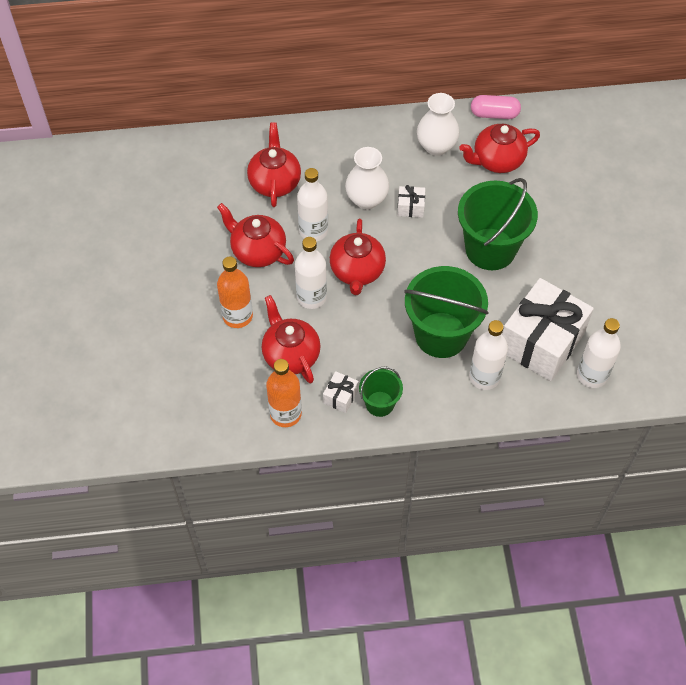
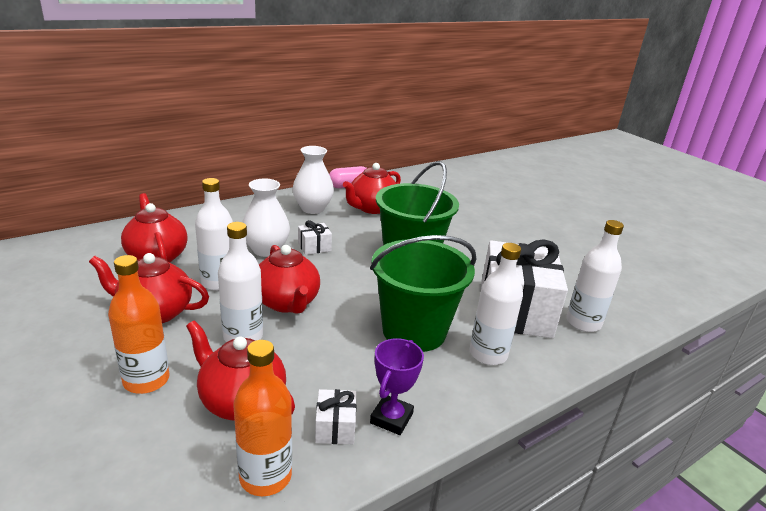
camera: 30 degrees left, 30 degrees down
green bucket [359,366,403,417] -> purple trophy [370,338,424,435]

